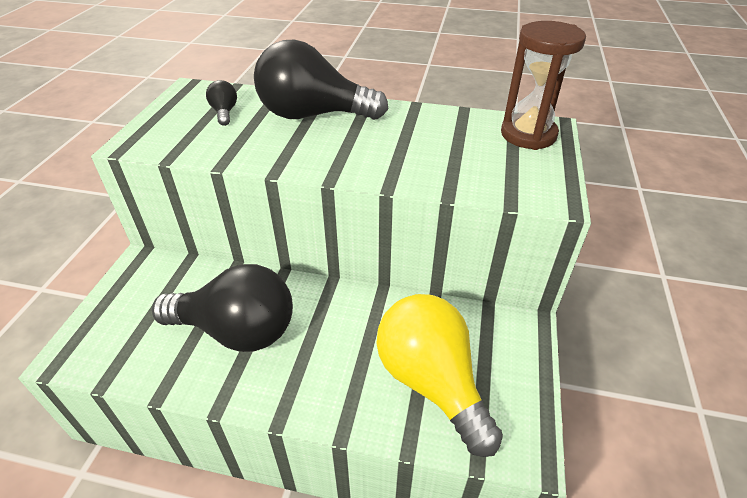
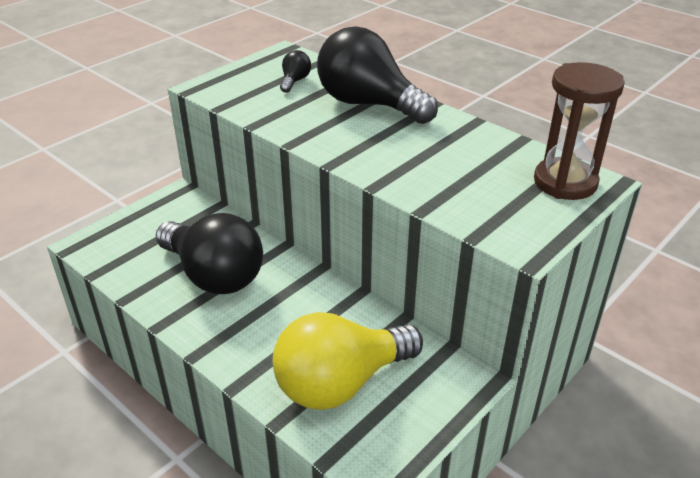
camera: 30 degrees right, 5 degrees down
yellow light bulb [376,294,503,457] -> yellow light bulb turned 120 degrees counterclockwise [273,312,423,410]

